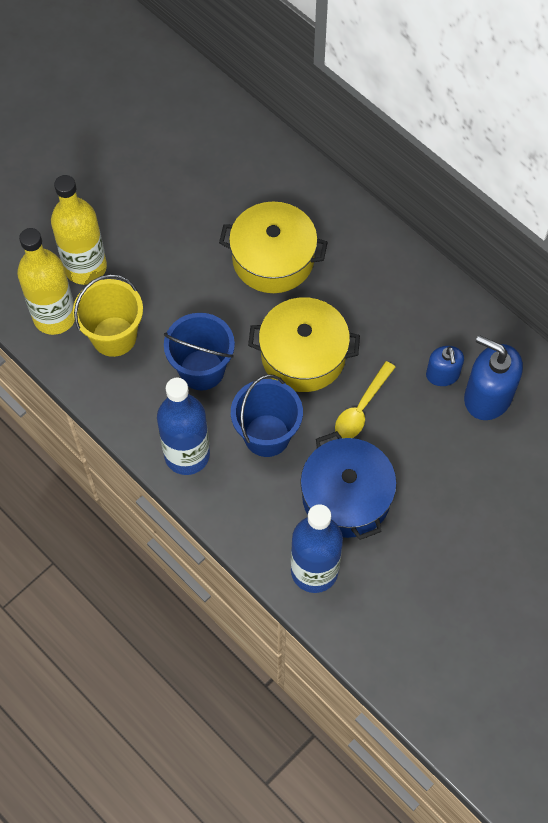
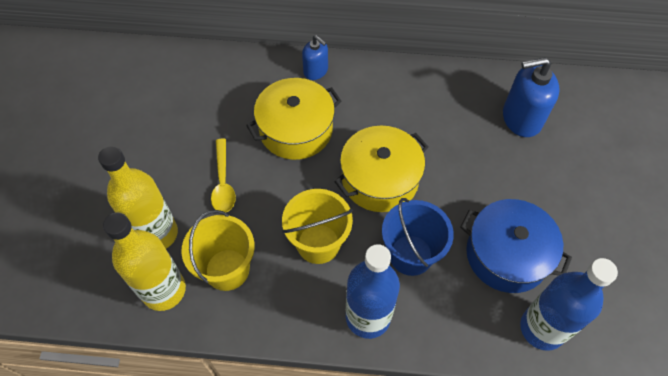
camera: 40 degrees left, 5 degrees down
blue bucket [164,313,235,390] -> yellow bucket [282,189,353,264]
yellow spoon [335,361,395,438] -> yellow spoon moved to [211,139,236,213]
blue soap dispenser [426,346,464,386] -> blue soap dispenser moved to [302,35,328,80]

